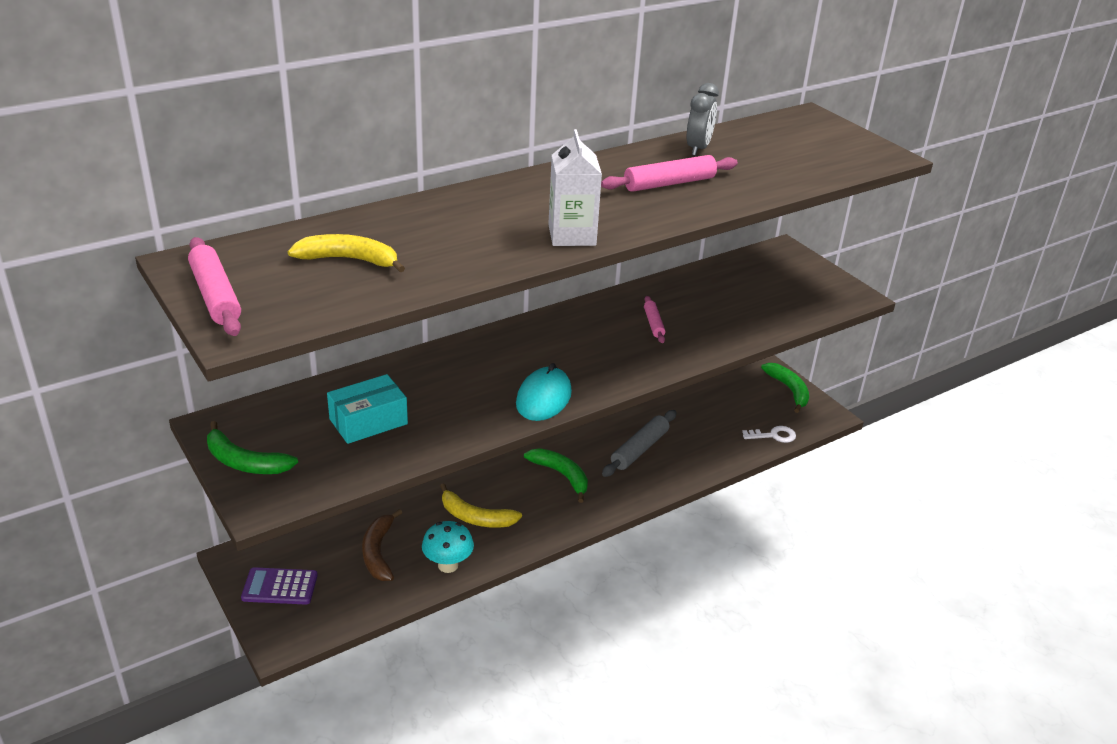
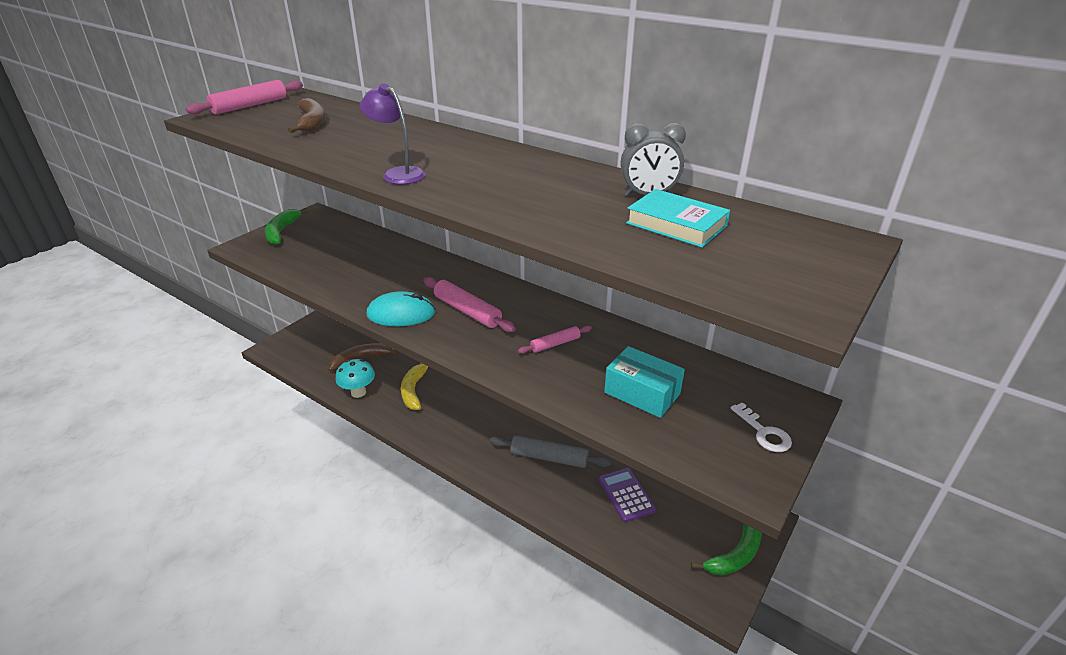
camera: 70 degrees right, 0 degrees up
purple calculator [241,567,318,604] -> purple calculator moved to [598,468,656,522]
yellow banana [288,234,405,272] -> brown banana [288,98,326,133]
turquoise box [327,374,408,444] -> turquoise box moved to [604,346,685,418]
green banana [524,448,588,503] -> none
white carton [548,129,602,246] -> purple lamp [360,83,426,184]
pink rolling pin [601,155,738,192] -> pink rolling pin moved to [423,277,516,332]
white key [742,426,796,443] -> white key moved to [730,402,792,452]
none -> turquoise book [626,189,730,248]

